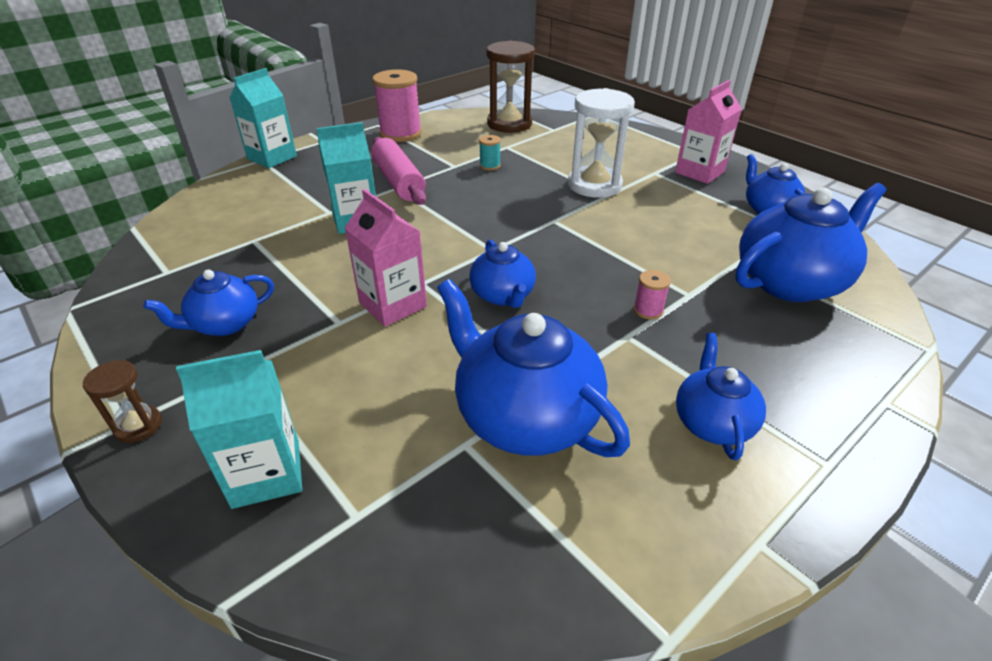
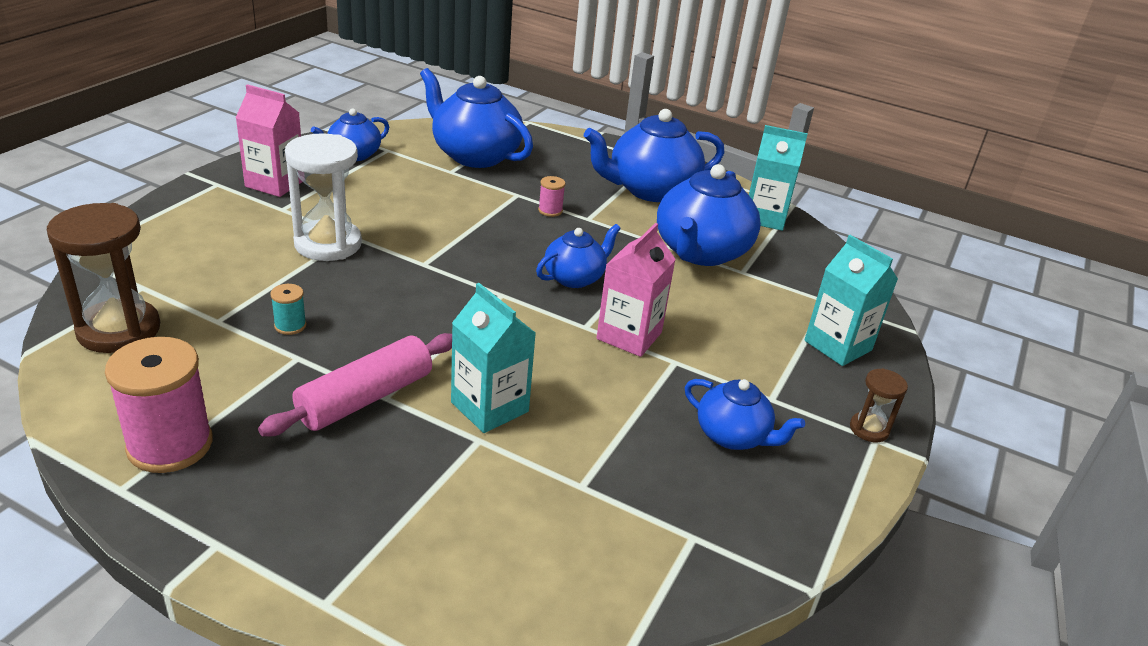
camera: 115 degrees left, 5 degrees down
turquoise carton [229,68,297,168] -> turquoise carton moved to [749,125,808,231]
blue teapot [676,333,766,460] -> blue teapot [584,109,725,202], size x1.75

